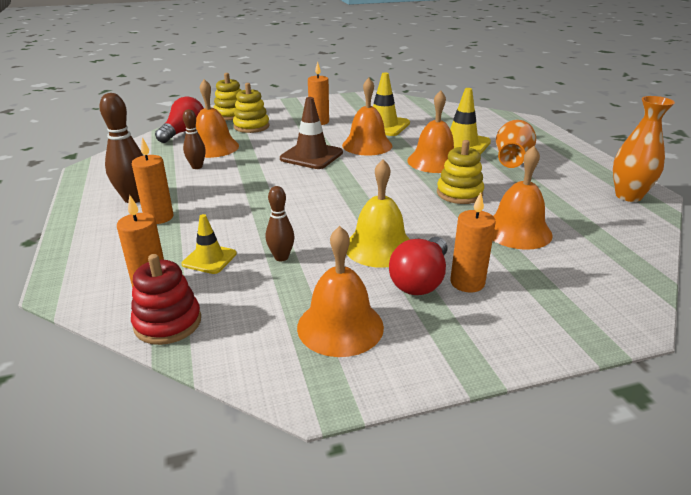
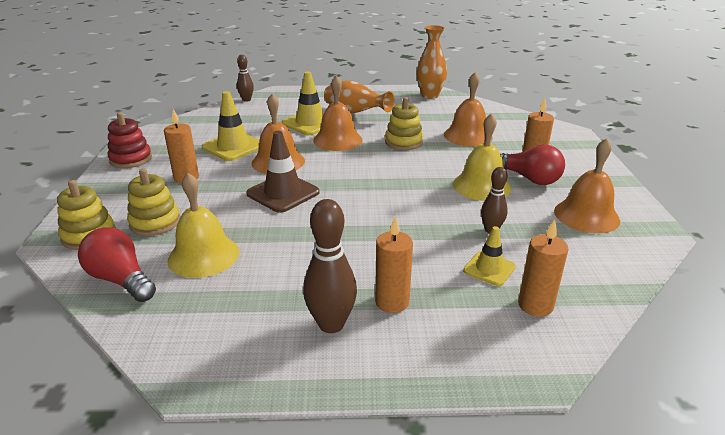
camera: 75 degrees left, 0 degrees up
red stacking toy [131,254,201,345] -> red stacking toy moved to [108,112,152,168]
brown bowling pin [183,109,206,169] -> brown bowling pin moved to [237,55,254,102]
orange bell [196,79,239,158] -> yellow bell [167,173,239,278]

